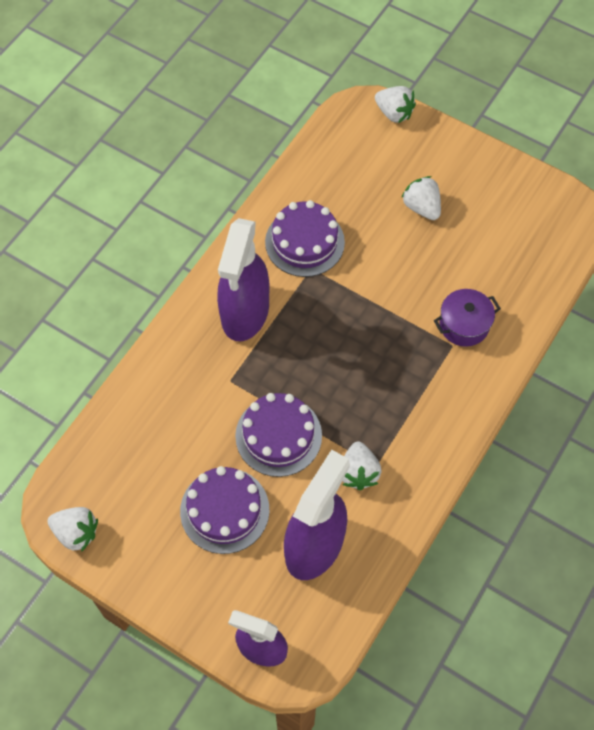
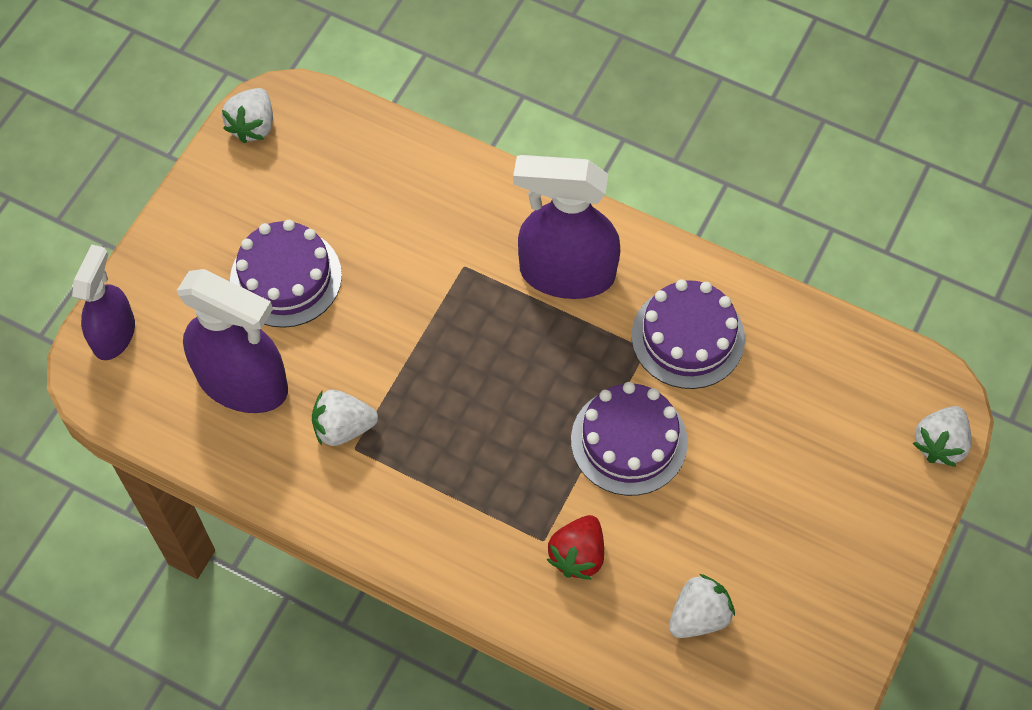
camera: 85 degrees right, 0 degrees up
purple cake [235,393,322,477] -> purple cake moved to [571,382,688,496]
white strawberry [401,176,441,220] -> white strawberry moved to [669,574,735,638]
purple pot [434,289,501,347] -> red strawberry [547,515,604,580]

